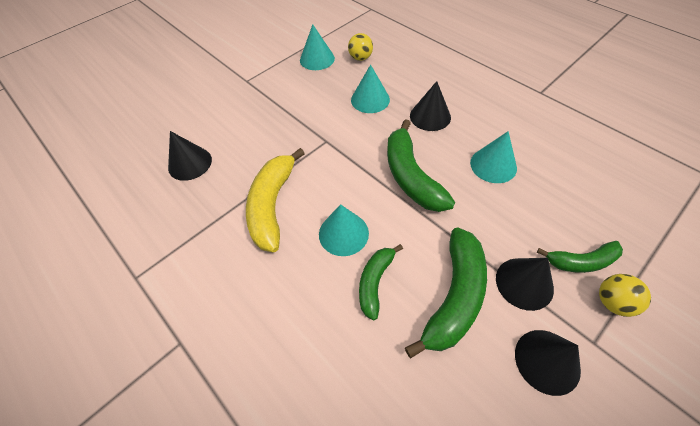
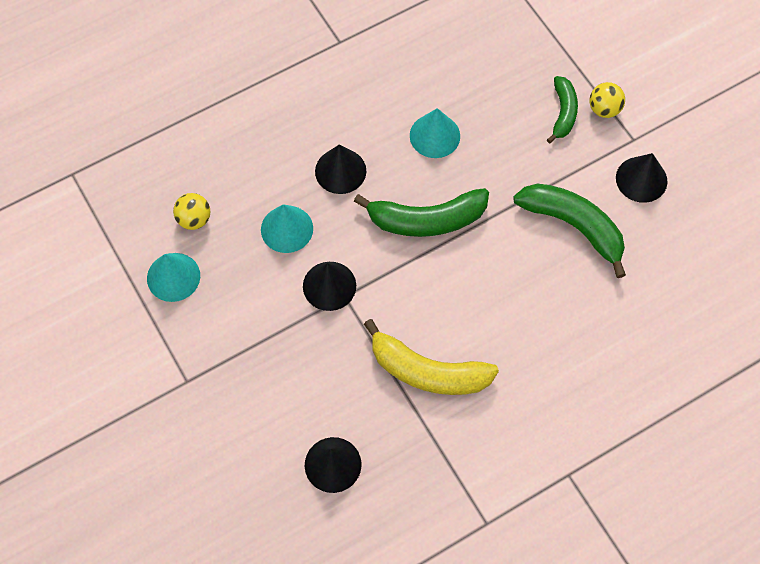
camera: 80 degrees left, 10 degrees up
turquoise cone [319,204,369,256] -> none
green banana [359,244,403,320] -> none
black cone [496,258,554,311] -> black cone moved to [303,262,356,311]

